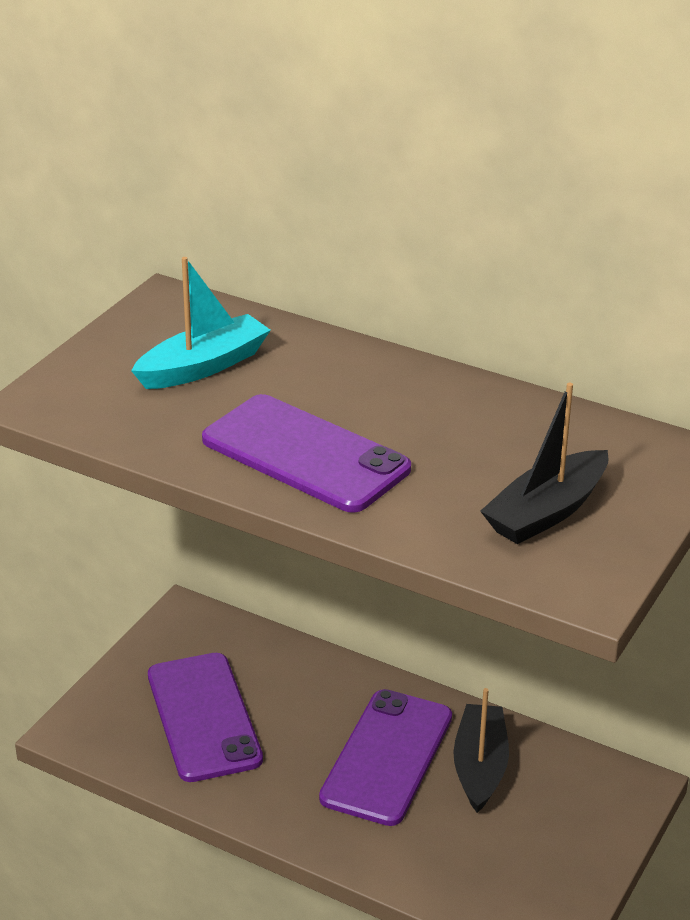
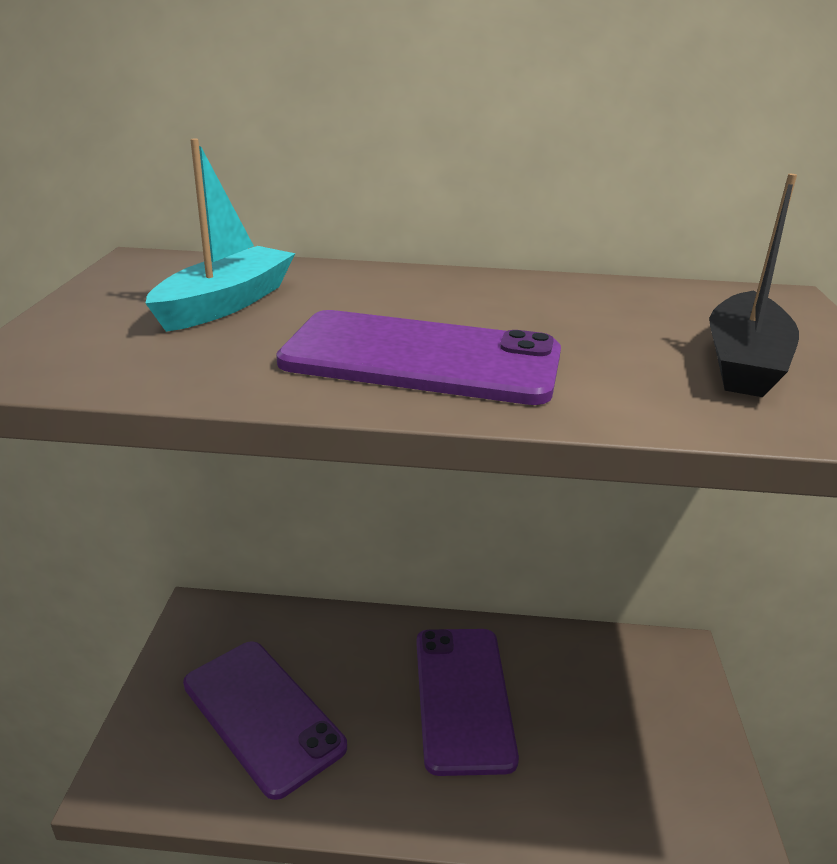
camera: 25 degrees left, 5 degrees down
black boat [453,688,509,813] -> none

